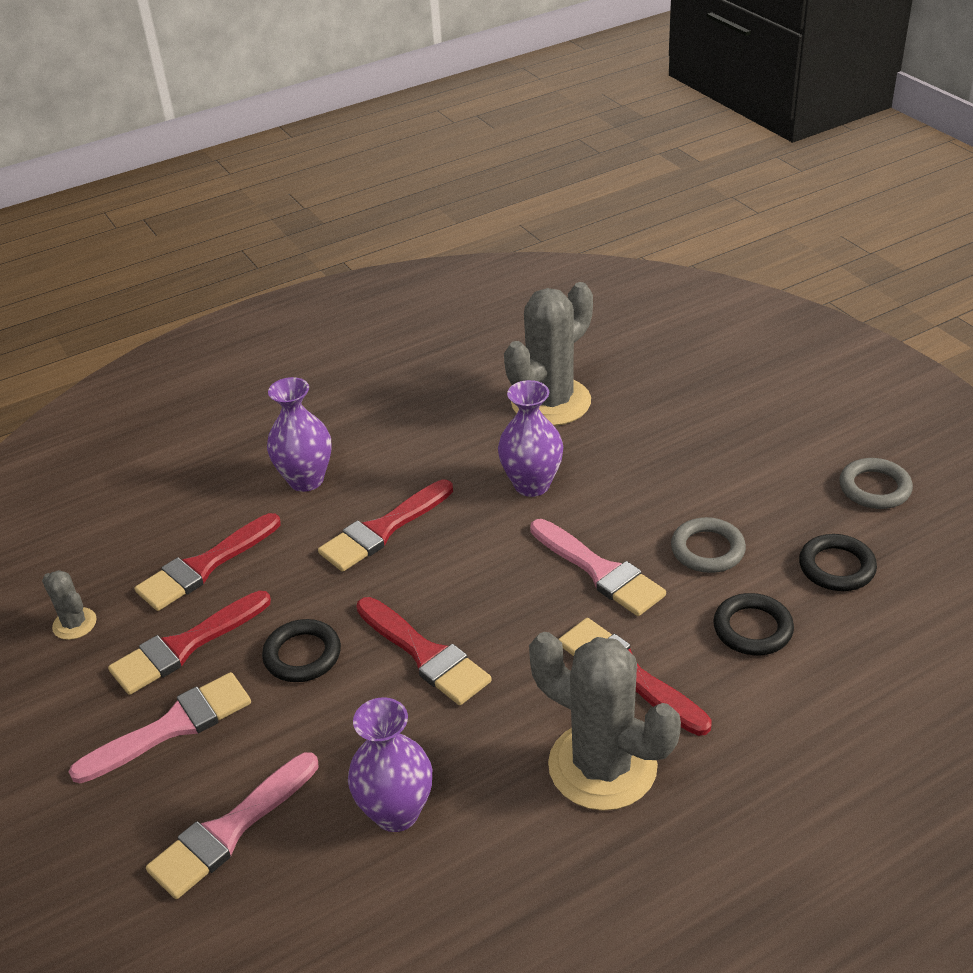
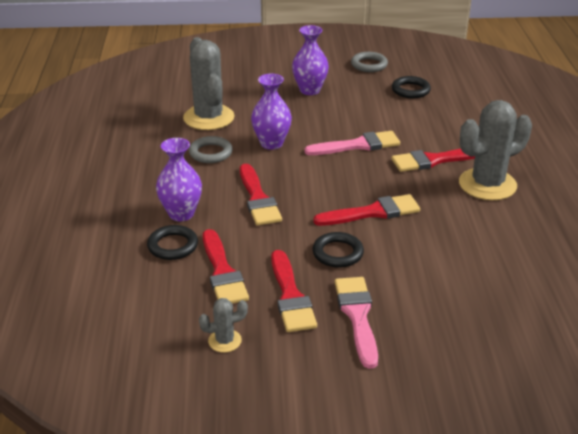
camera: 65 degrees left, 5 degrees down
pink brush [146,752,319,899] -> none
purple vase [348,697,432,832] -> purple vase moved to [292,25,329,95]
grey ring [671,517,746,573] -> grey ring moved to [189,136,233,163]
black ring [713,593,794,655] -> black ring moved to [147,225,198,260]

